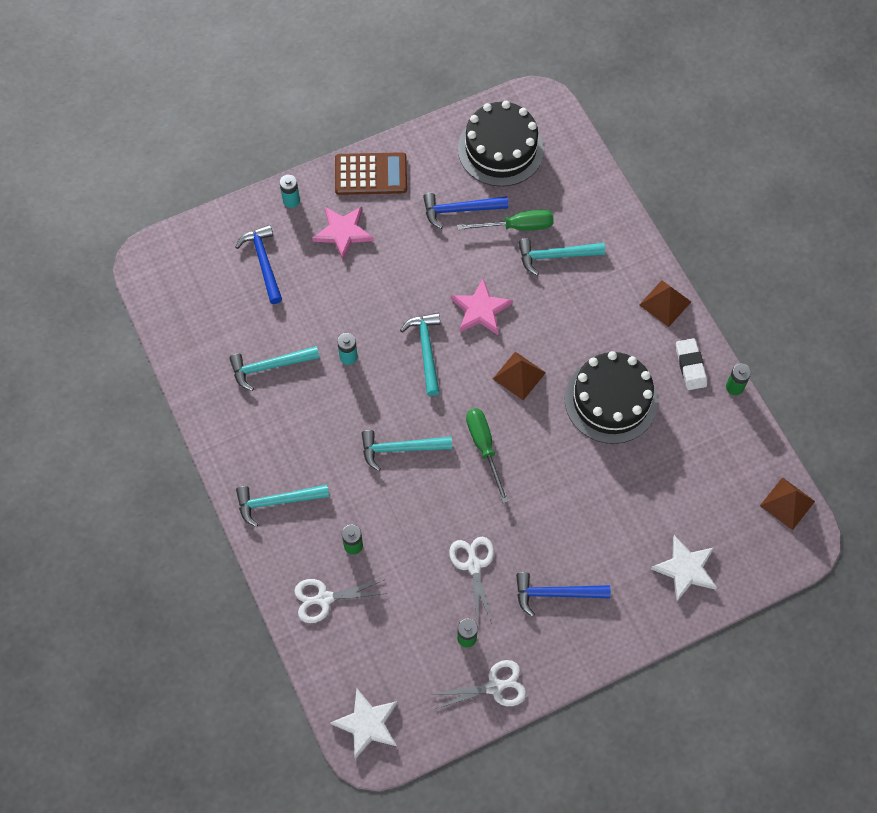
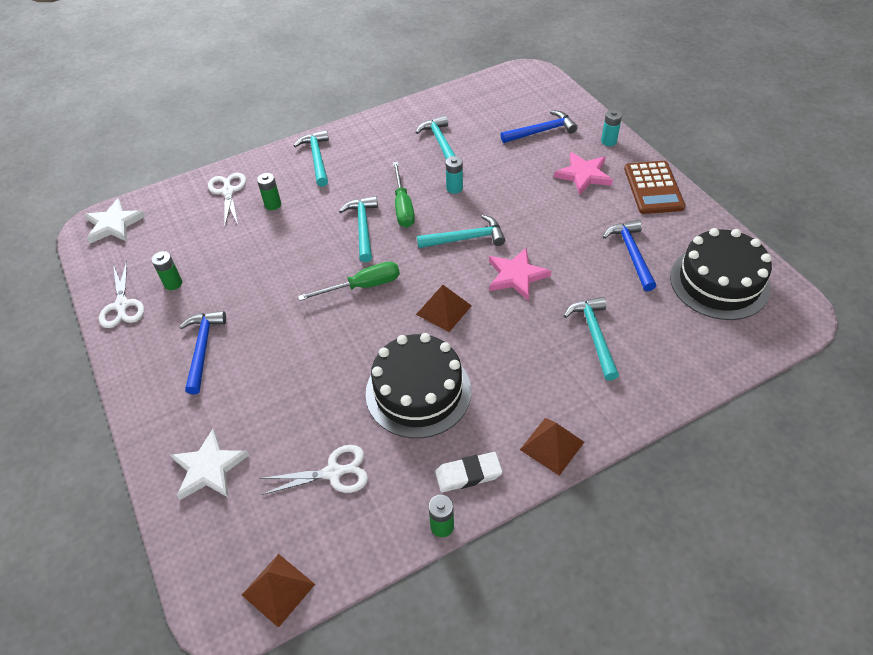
camera: 90 degrees right, 15 degrees down
white scissors [449,537,494,626] -> white scissors moved to [260,445,368,495]
green screwdriver [457,210,554,231] -> green screwdriver moved to [393,162,415,228]

